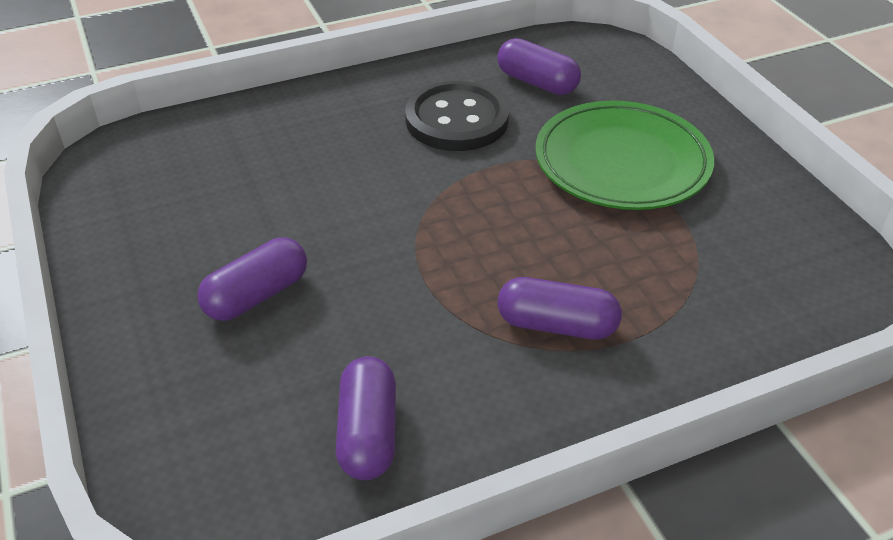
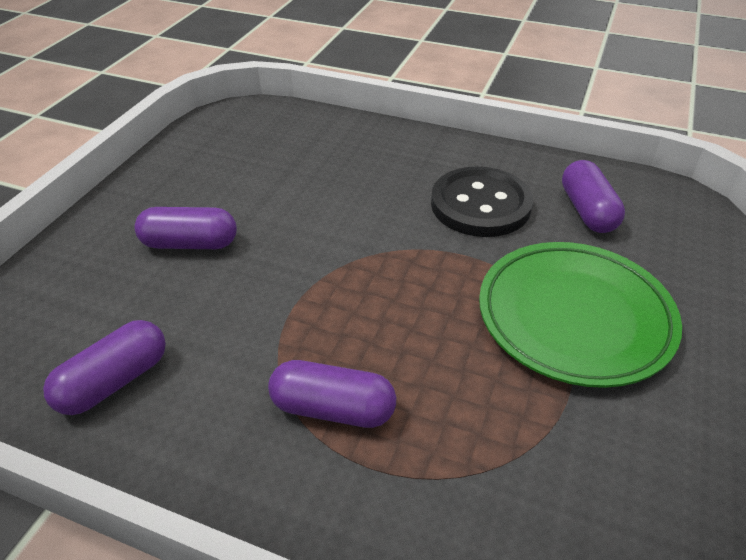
camera: 45 degrees right, 0 degrees up
purple capsule [498,277,622,340] -> purple capsule turned 45 degrees counterclockwise [268,360,396,428]

